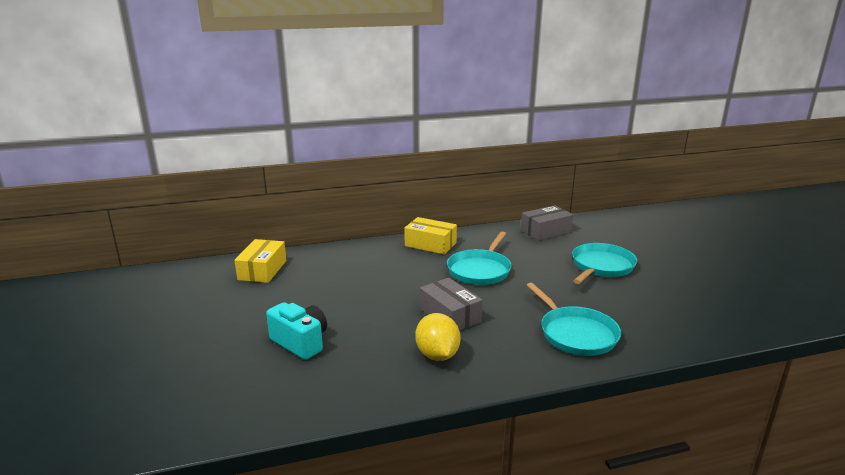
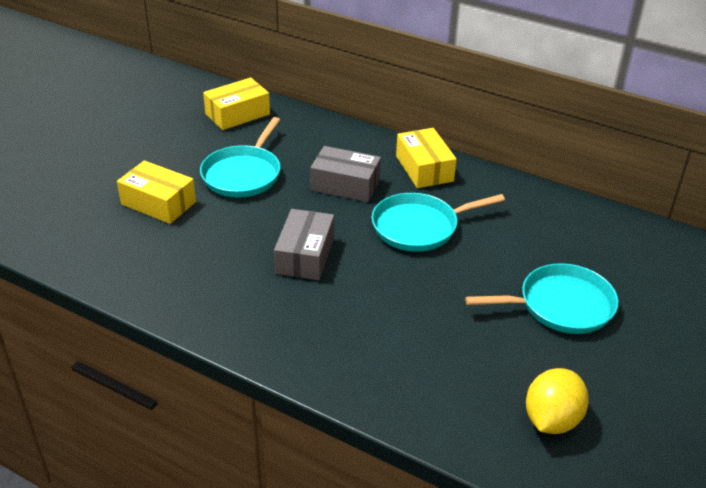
camera: 45 degrees right, 15 degrees up
turquoise camera [266,302,327,360] -> yellow box [117,161,196,224]
yellow lemon [415,313,461,361] -> yellow lemon moved to [526,368,589,434]
grey box [521,205,573,241] -> grey box moved to [310,146,381,202]
turquoise pan [526,283,621,356] -> turquoise pan moved to [200,117,281,198]

